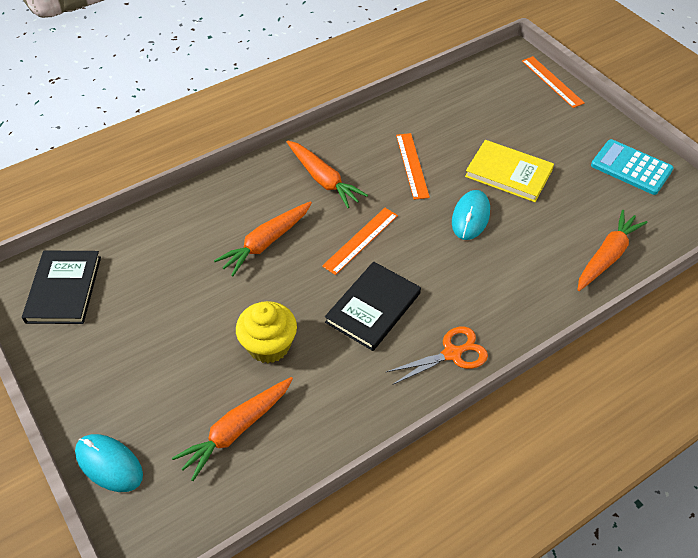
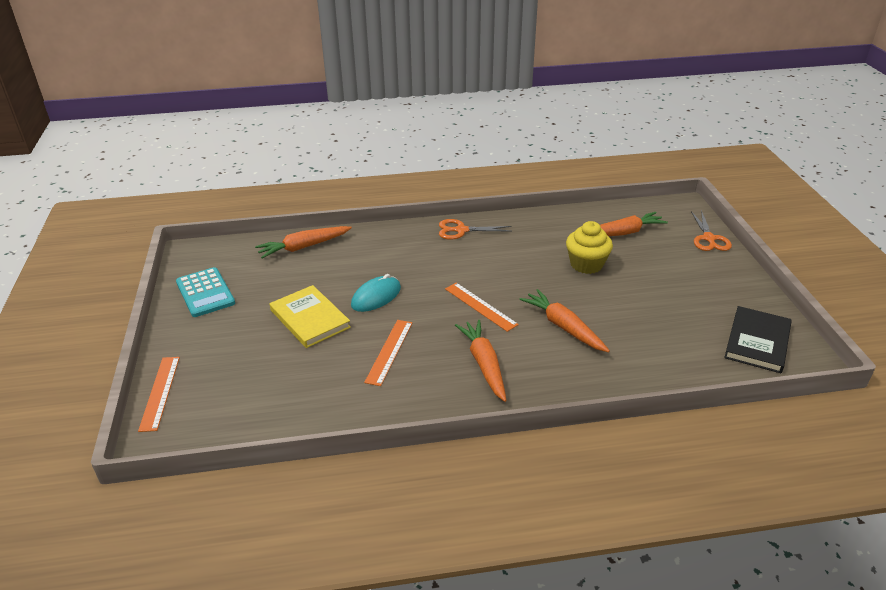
camera: 155 degrees left, 15 degrees down
turquoise mouse [75,434,143,492] -> orange scissors [691,210,732,251]
orange carrot [214,201,312,276] -> orange carrot turned 105 degrees counterclockwise [519,289,610,352]
orange ruler [322,208,398,275] -> orange ruler turned 75 degrees clockwise [445,283,519,332]
black book [325,261,421,351] -> none

